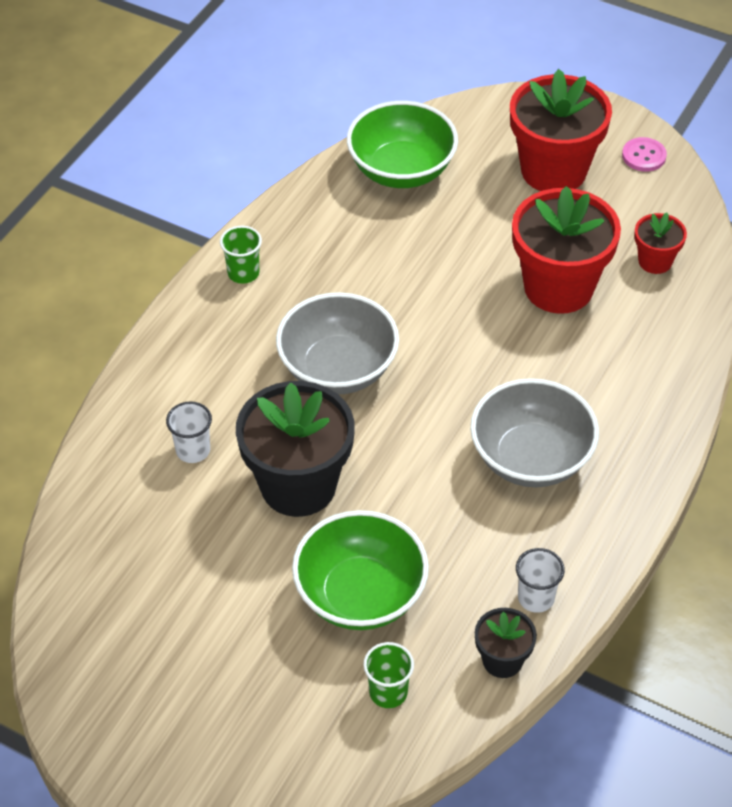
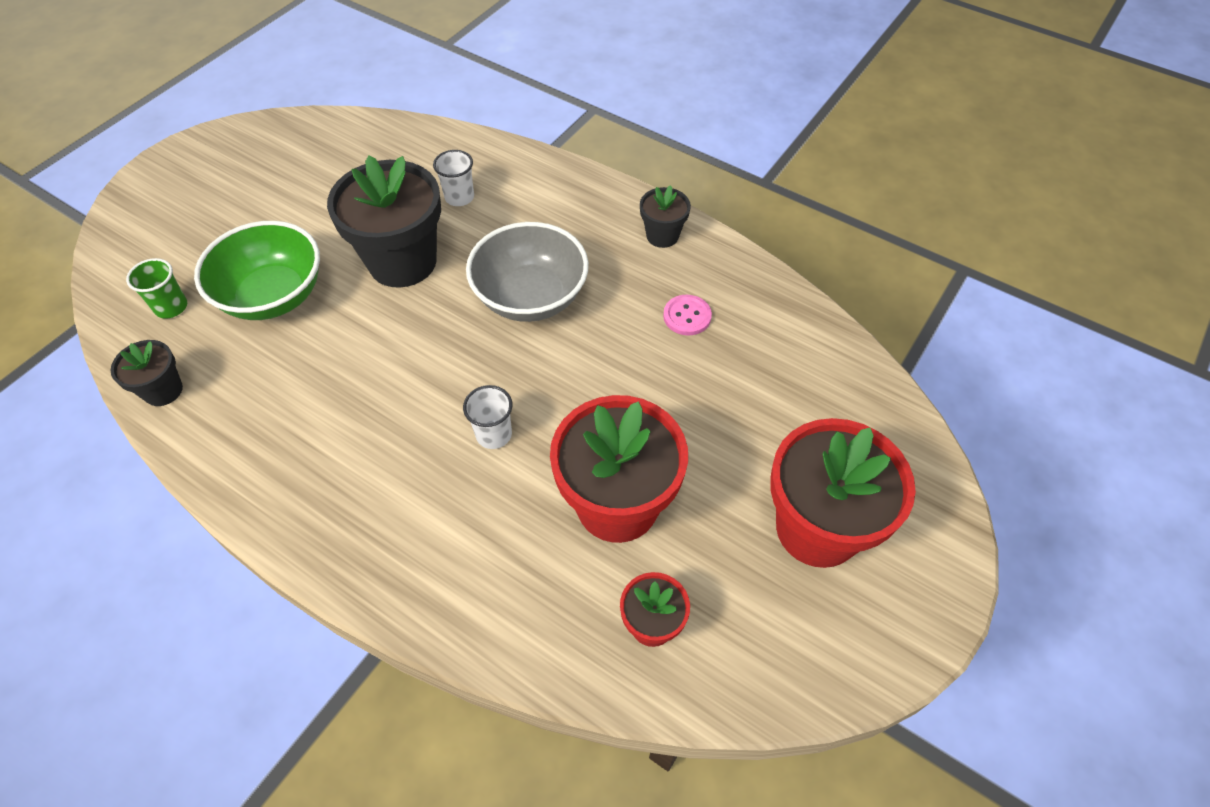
camera: 95 degrees right, 5 degrees up
green cup [220,226,262,284] -> black flower pot [640,185,691,248]
green bowl [347,101,458,188] -> none
grey bowl [470,378,599,487] -> none
white cup [516,548,565,613] -> white cup moved to [463,385,513,449]
pink button [622,137,667,172] -> pink button moved to [663,295,712,336]

